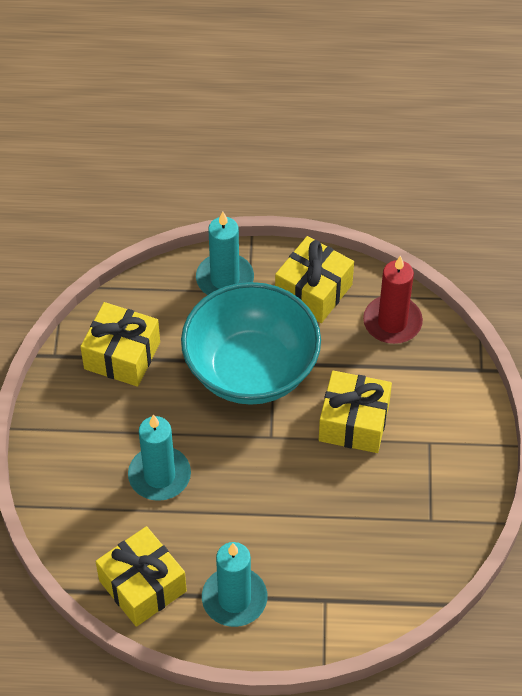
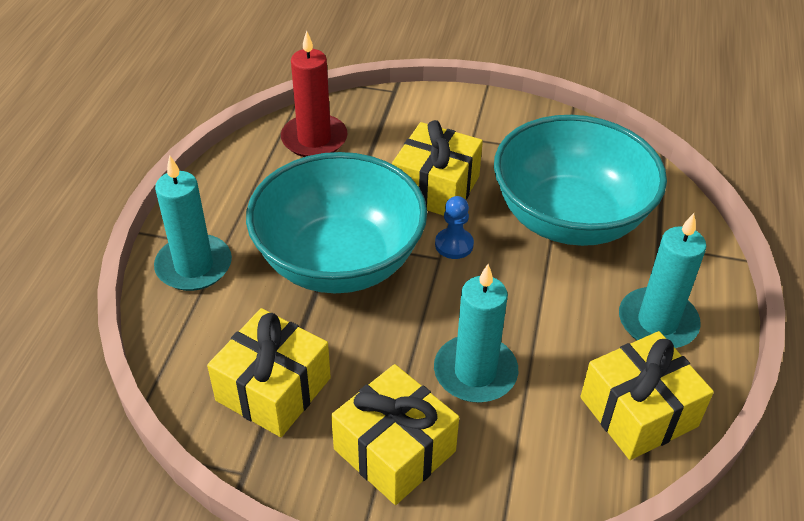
camera: 80 degrees left, 10 degrees down
yellow gift [275,236,354,323] -> yellow gift moved to [331,364,459,505]
none -> blue pawn [435,196,474,259]
none -> turquoise bowl [494,115,667,246]

